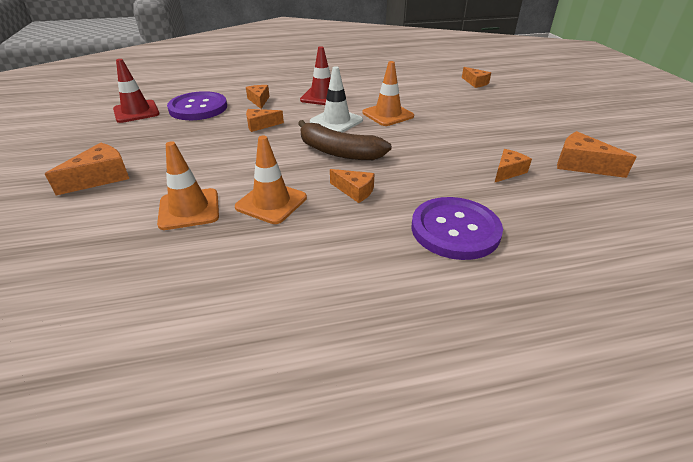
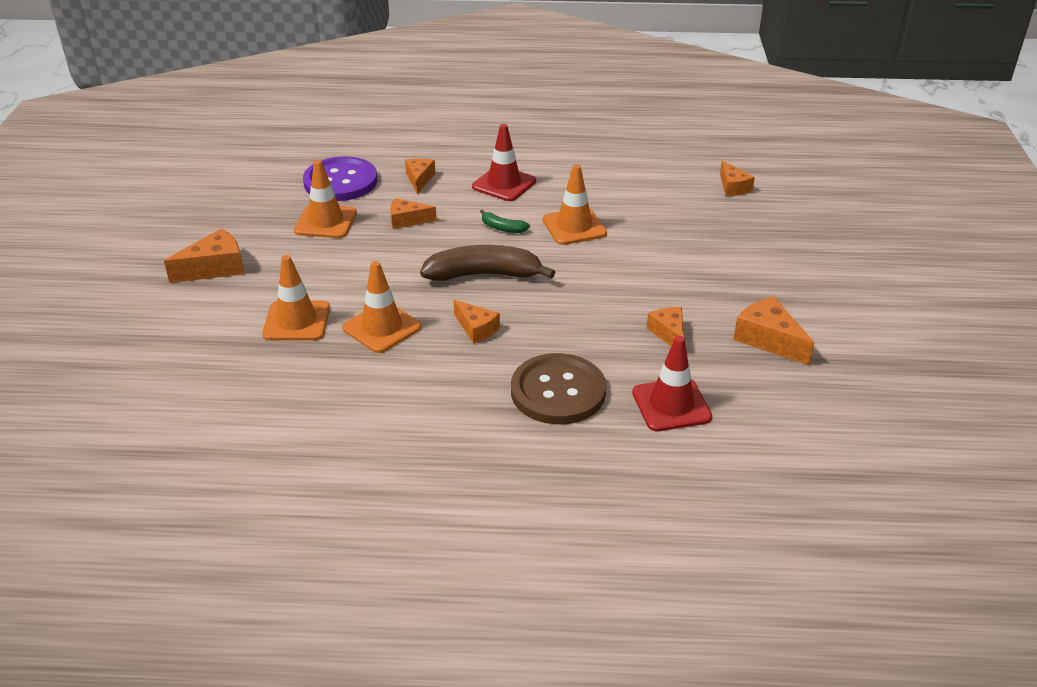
camera: 15 degrees right, 0 degrees up
red traffic cone [113,59,159,123] -> red traffic cone moved to [632,336,712,431]
brown banana [298,120,392,160] -> brown banana turned 135 degrees clockwise [420,245,555,281]
white traffic cone [310,66,363,133] -> green banana [480,209,530,233]
purple button [411,197,503,260] -> brown button [511,353,606,425]
orange cheese [494,149,532,183] -> orange cheese turned 75 degrees counterclockwise [647,307,684,346]
none -> orange traffic cone [294,160,357,238]

